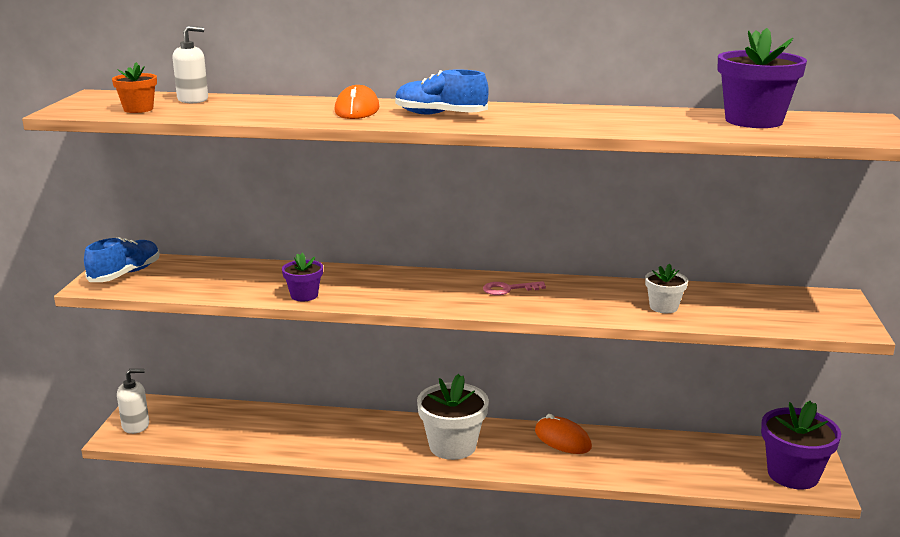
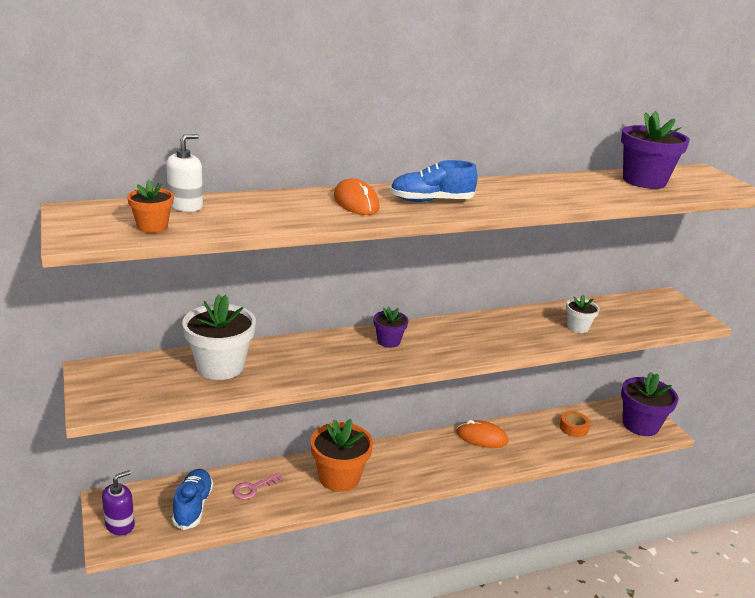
camera: 30 degrees left, 5 degrees up
blue shoe [84,237,160,282] -> blue shoe moved to [172,469,213,530]
white soap dispenser [117,369,149,434] -> purple soap dispenser [102,470,135,535]
purple flower pot [282,253,323,301] -> purple flower pot moved to [374,306,409,348]
white flower pot [417,374,489,460] -> white flower pot moved to [182,295,256,380]
pink key [483,281,546,295] -> pink key moved to [233,472,283,500]
none -> orange flower pot [311,419,373,492]
none -> orange tape [560,411,590,437]

